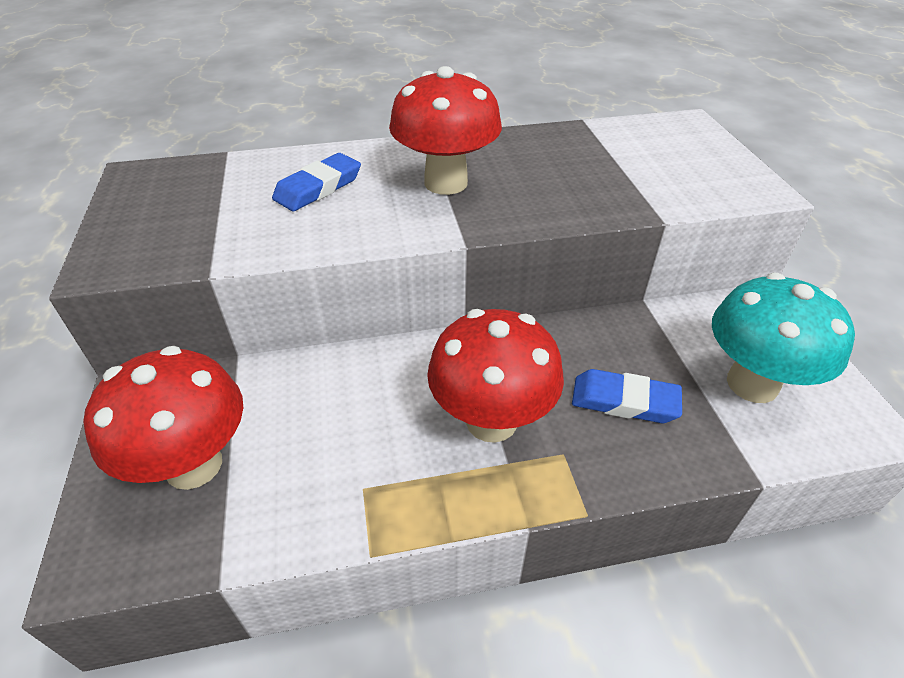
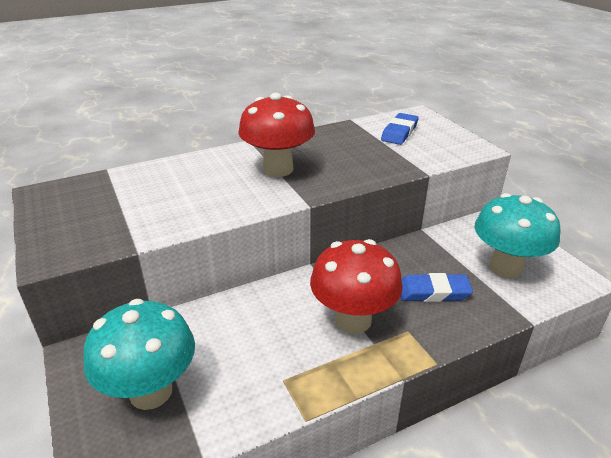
camera: 15 degrees left, 10 degrees down
red mushroom [83,346,243,490] -> turquoise mushroom [83,299,195,410]
blue eraser [272,153,361,211] -> blue eraser moved to [381,113,419,145]

